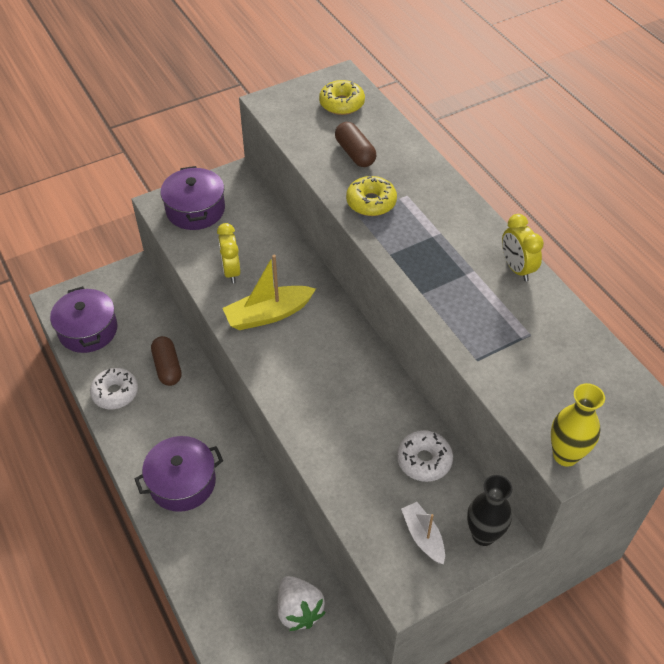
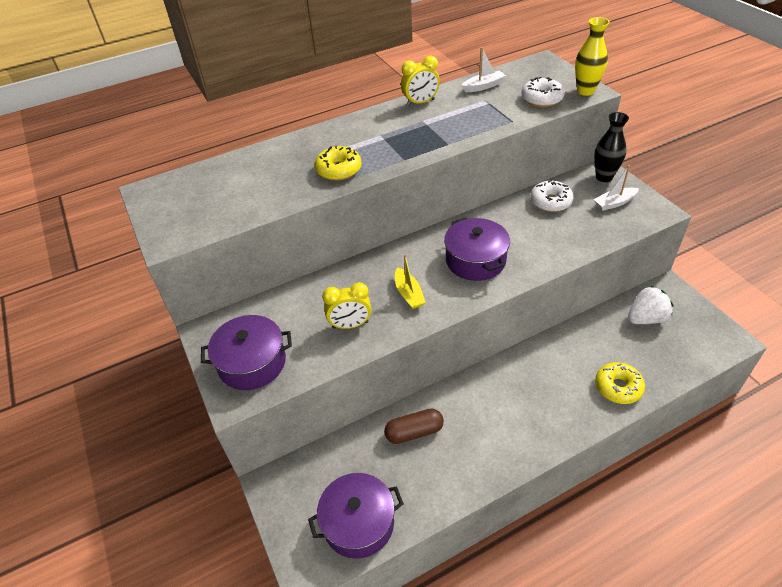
camera: 85 degrees left, 5 degrees down
white donut [90,368,138,409] -> white donut moved to [521,77,565,107]
purple pot [134,436,223,512] -> purple pot moved to [444,217,510,281]
yellow boat [223,255,316,330] -> yellow boat [395,254,426,309], size x0.62
yellow donut [319,80,365,115] -> yellow donut moved to [595,362,645,404]
brown capsule [335,122,376,167] -> none
none -> white boat [461,47,506,92]

